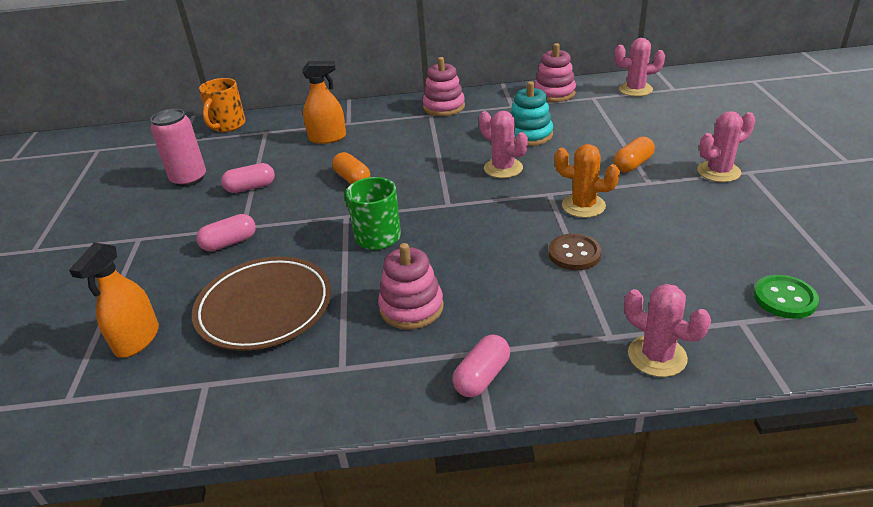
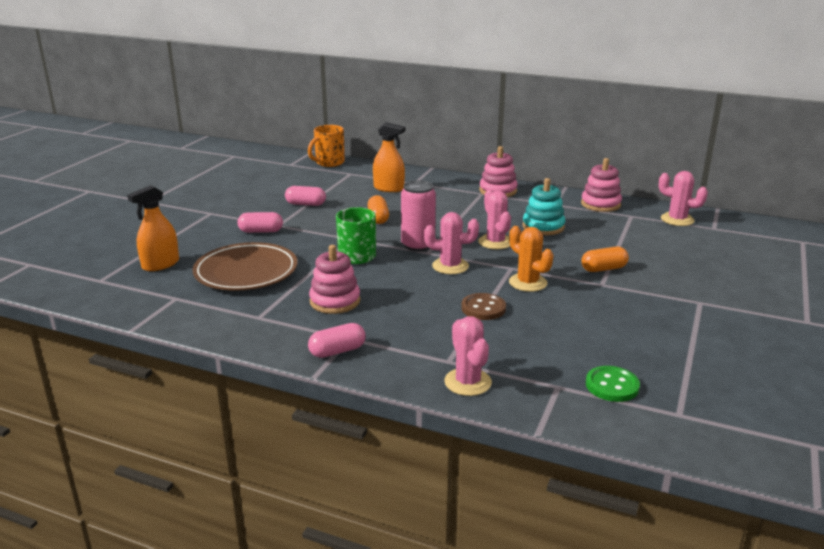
camera: 25 degrees right, 10 degrees down
pink can [150,109,206,187] -> pink can moved to [401,180,436,251]
pink cactus [697,111,755,182] -> pink cactus moved to [424,212,479,274]

